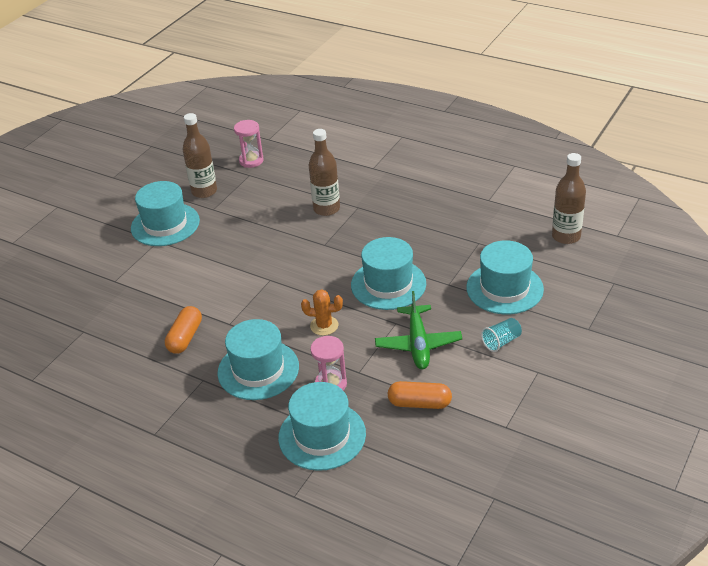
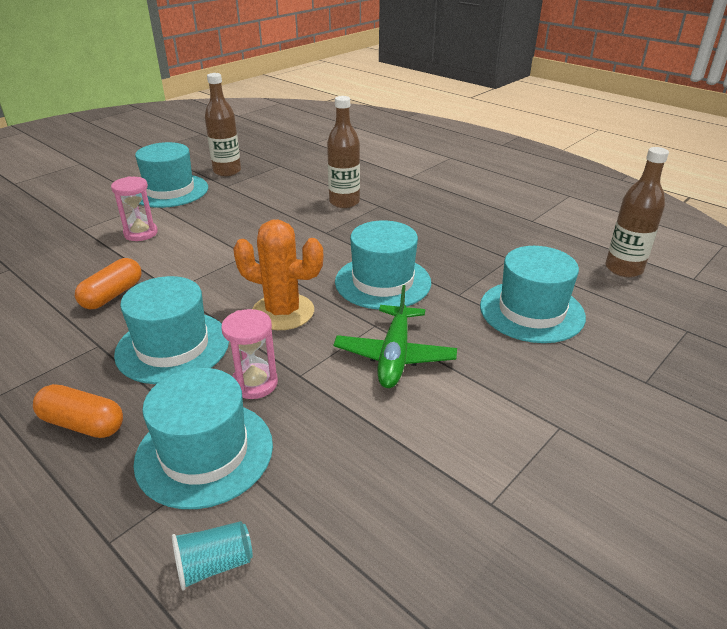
camera: 10 degrees right, 5 degrees down
pink hourglass [234,120,264,168] -> pink hourglass moved to [111,176,158,241]
orange cactus [301,289,343,336] -> orange cactus [233,219,323,330], size x1.67
orange capsule [388,381,452,409] -> orange capsule moved to [33,384,123,438]
turquoise cup [481,318,522,352] -> turquoise cup moved to [172,521,253,590]

